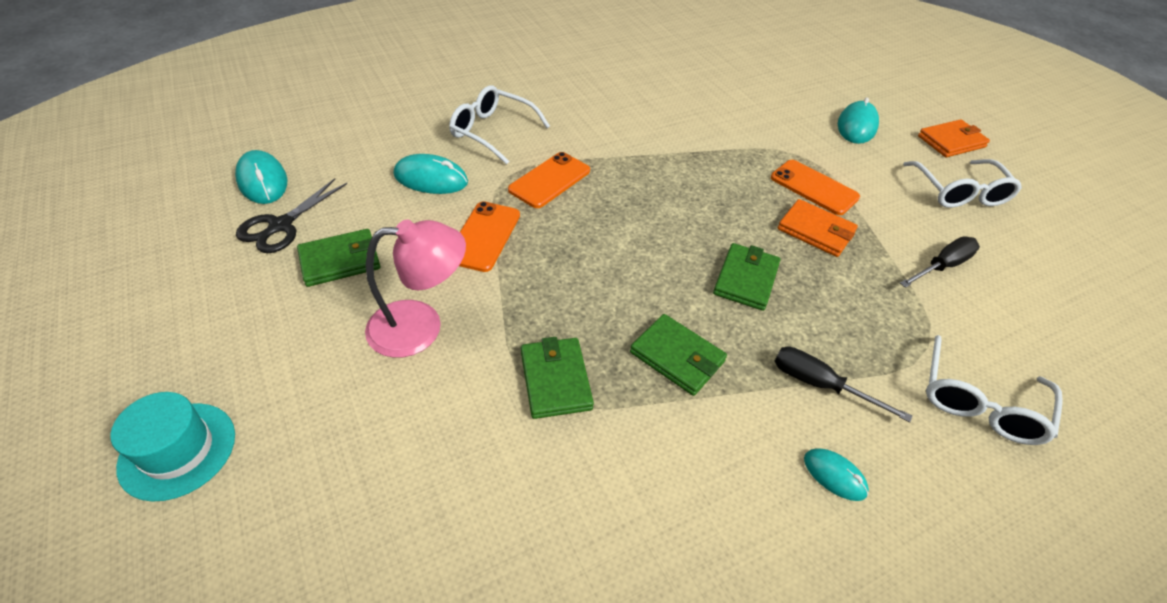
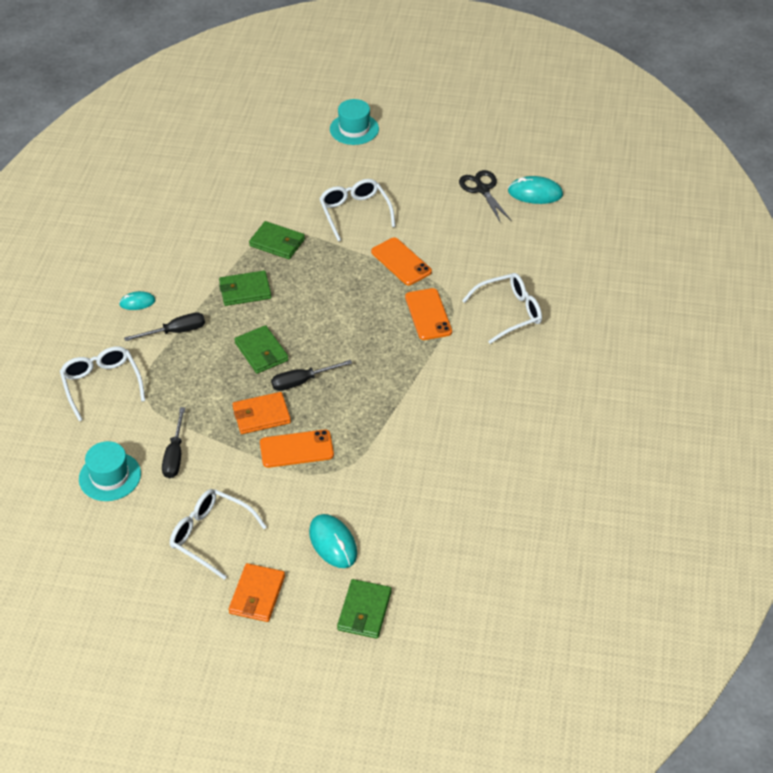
camera: 130 degrees right, 0 degrees up
green wallet [297,229,381,287] -> green wallet moved to [337,579,392,639]
pink lamp [365,220,466,358] -> white glasses [319,179,396,242]
turquoise mouse [394,154,468,194] -> none
none -> turquoise hat [79,441,141,501]
none -> black screwdriver [271,360,352,391]

